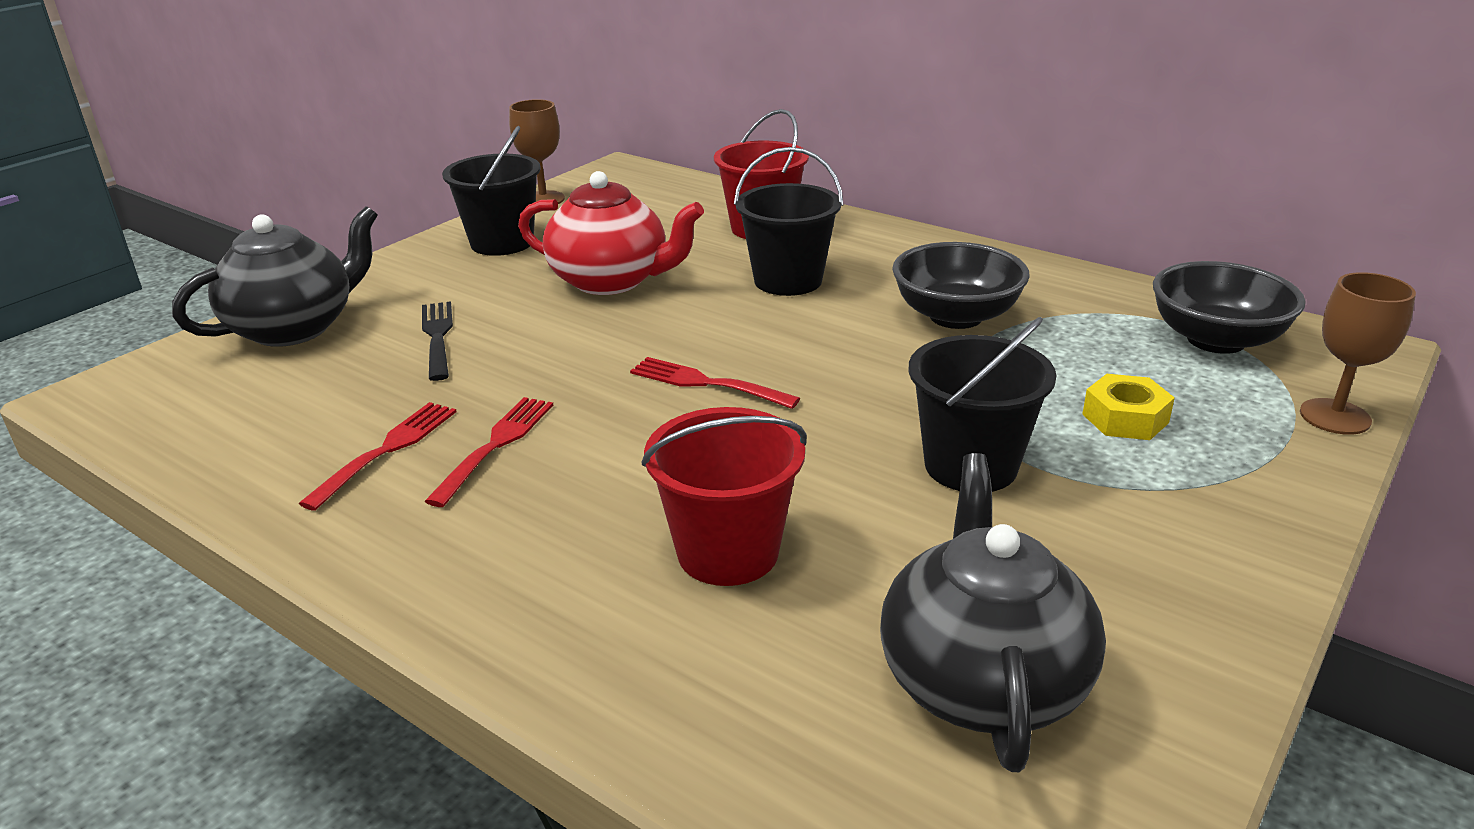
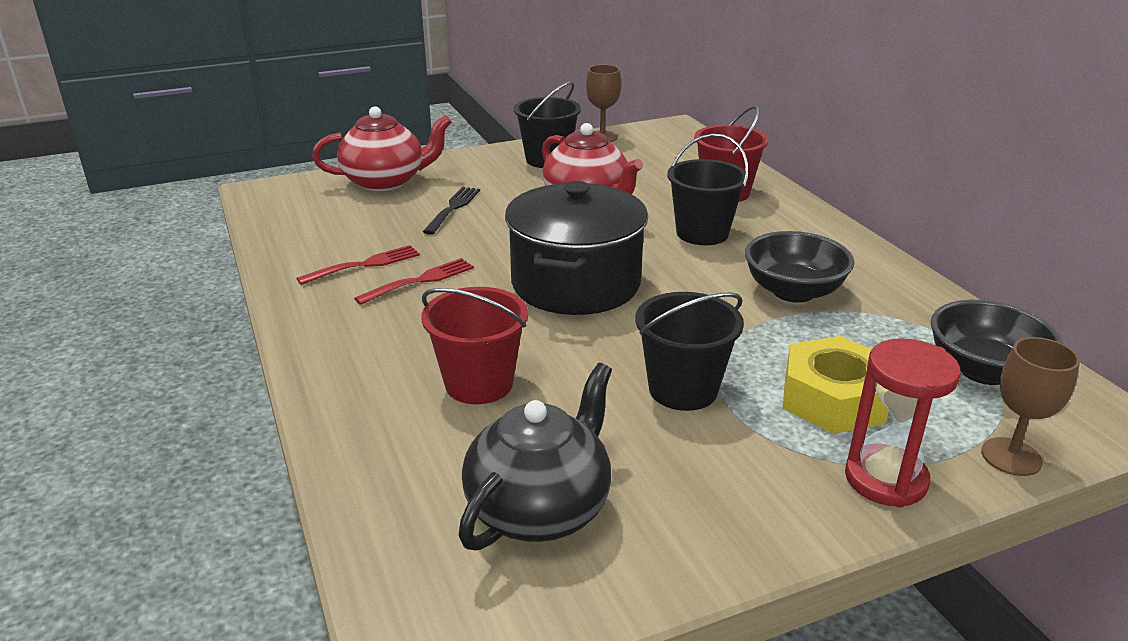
camera: 30 degrees right, 0 degrees up
black teapot [172,206,378,347] -> red teapot [312,106,452,192]
red fork [630,357,800,409] -> black pot [505,181,648,315]
yellow nut [1082,374,1175,440] -> yellow nut [783,336,889,434], size x1.69
none -> red hourglass [845,338,961,508]

